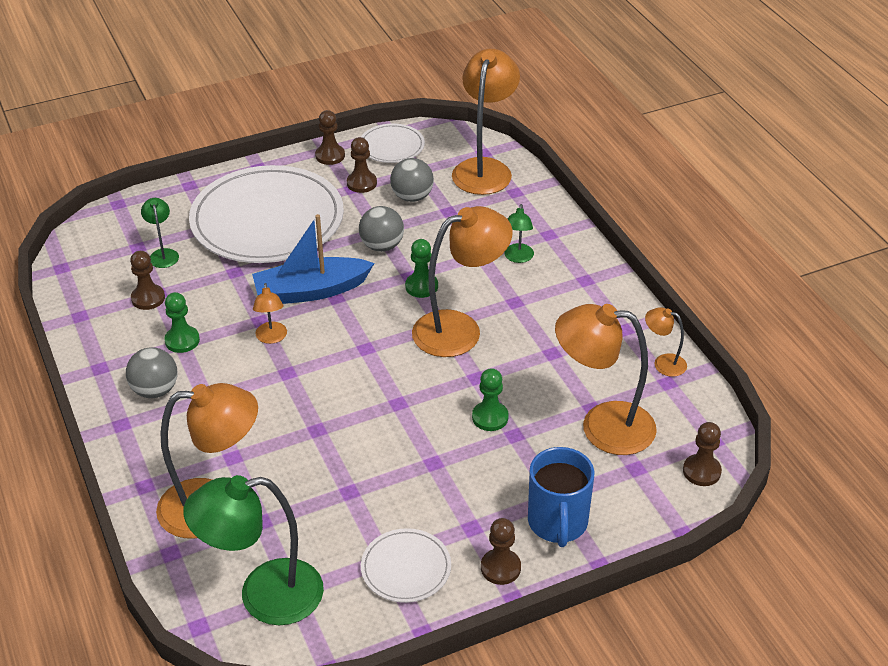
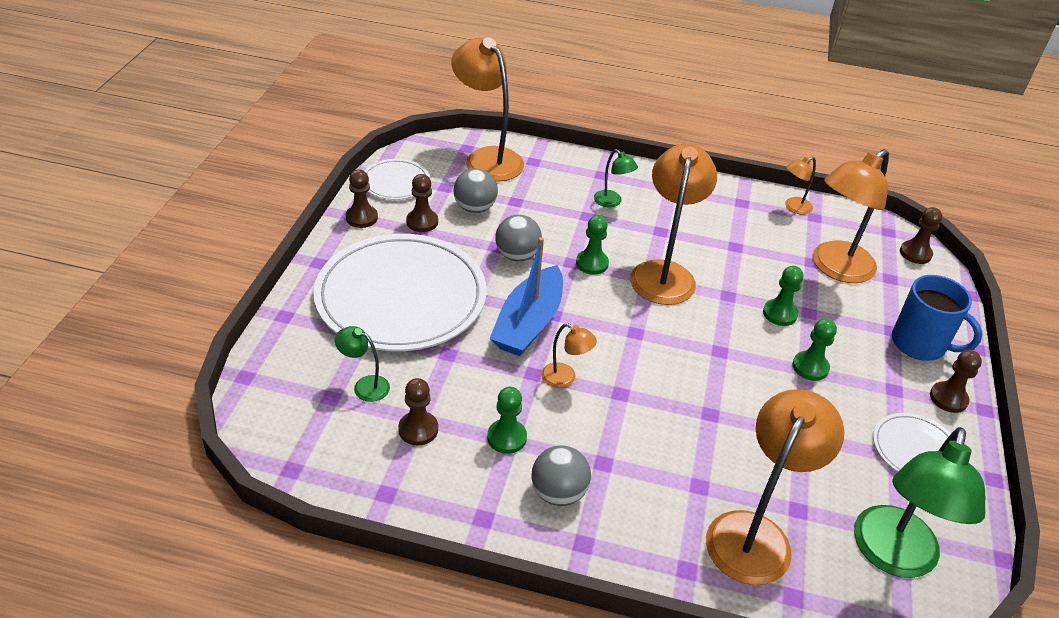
camera: 55 degrees left, 0 degrees up
none -> green pawn [792,318,837,381]

